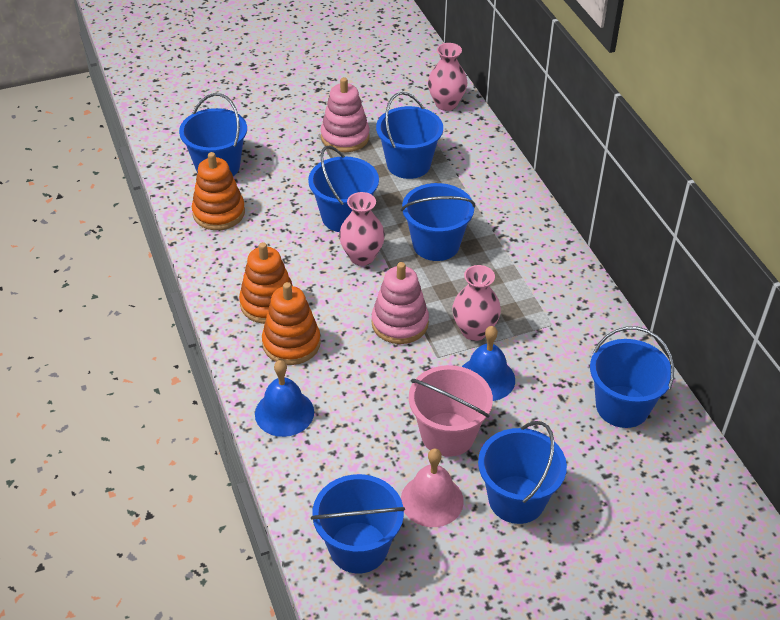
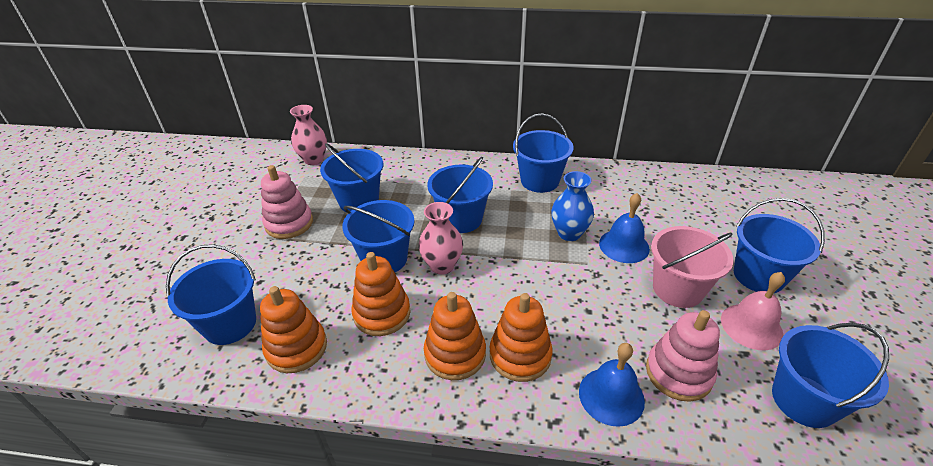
camera: 60 degrees left, 5 degrees down
pink stacking toy [371,262,429,344] -> pink stacking toy moved to [646,310,720,402]
pink vase [452,265,501,341] -> blue vase [551,171,594,241]
blue bucket [590,326,674,428] -> blue bucket moved to [513,113,574,193]
none -> orange stacking toy [351,252,411,336]

